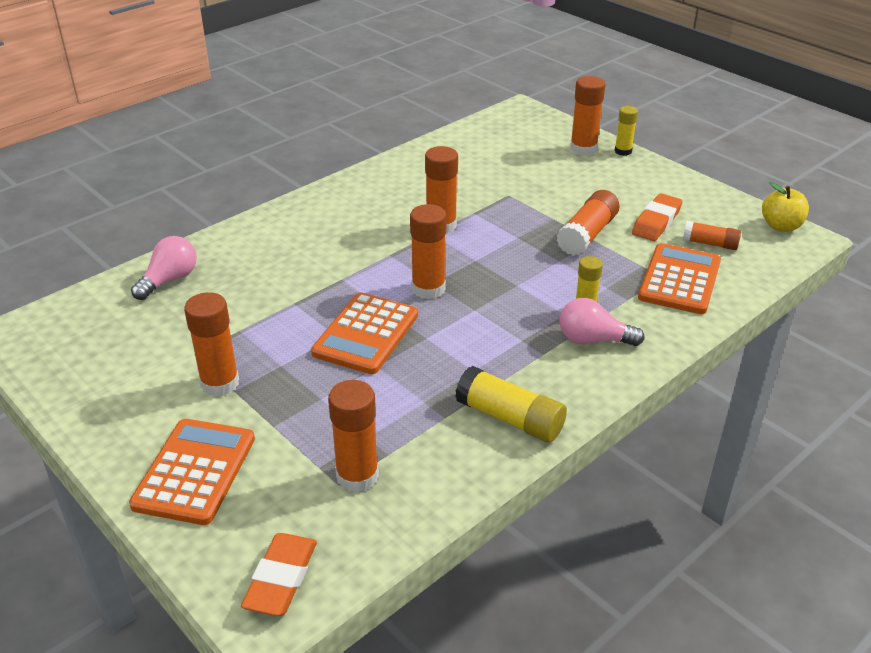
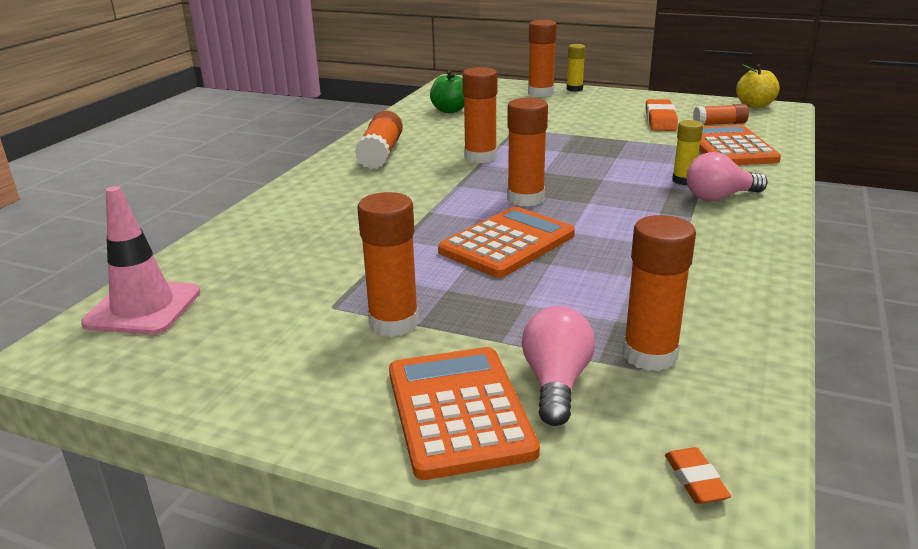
camera: 25 degrees left, 10 degrees down
pink light bulb [131,236,197,300] -> pink light bulb moved to [522,306,595,426]
orange eraser [241,533,317,616] -> orange eraser [665,447,731,504], size x0.54
orange calculator [311,293,418,374] -> orange calculator turned 135 degrees counterclockwise [438,206,575,278]
yellow glue stick [455,366,567,443] -> none
orange glue stick [556,190,620,256] -> orange glue stick moved to [355,111,403,169]
none -> pink traffic cone [81,186,200,335]
none -> green apple [430,70,464,113]

